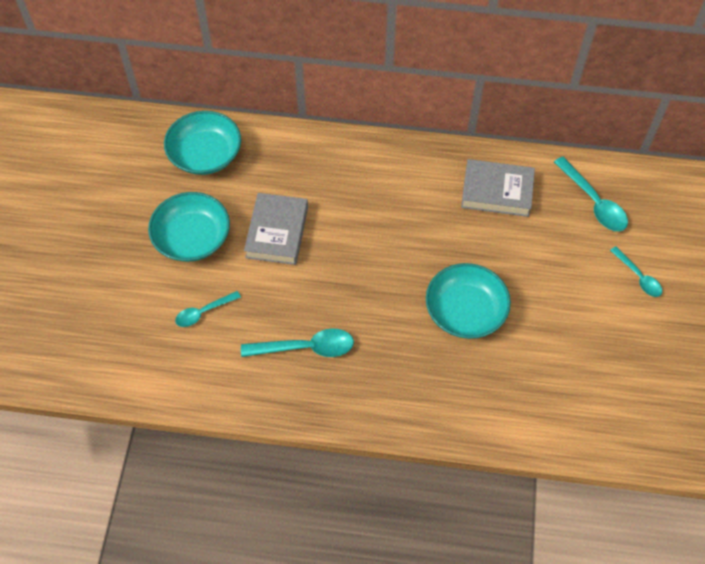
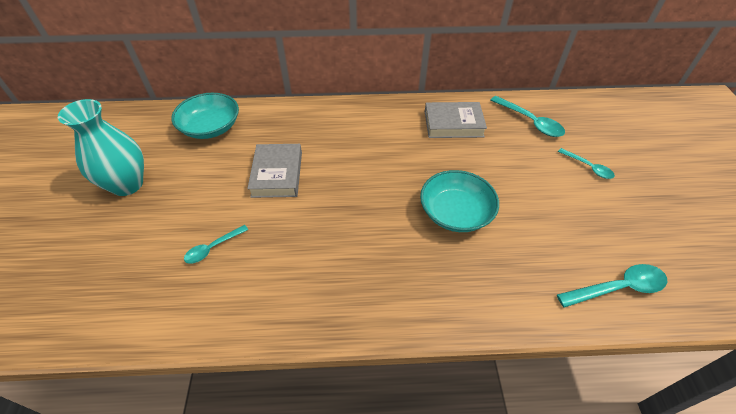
camera: 10 degrees left, 10 degrees down
turquoise bowl [148,192,230,262] -> none
turquoise spoon [241,329,354,357] -> turquoise spoon moved to [557,264,667,308]
none -> turquoise vase [58,99,144,196]

